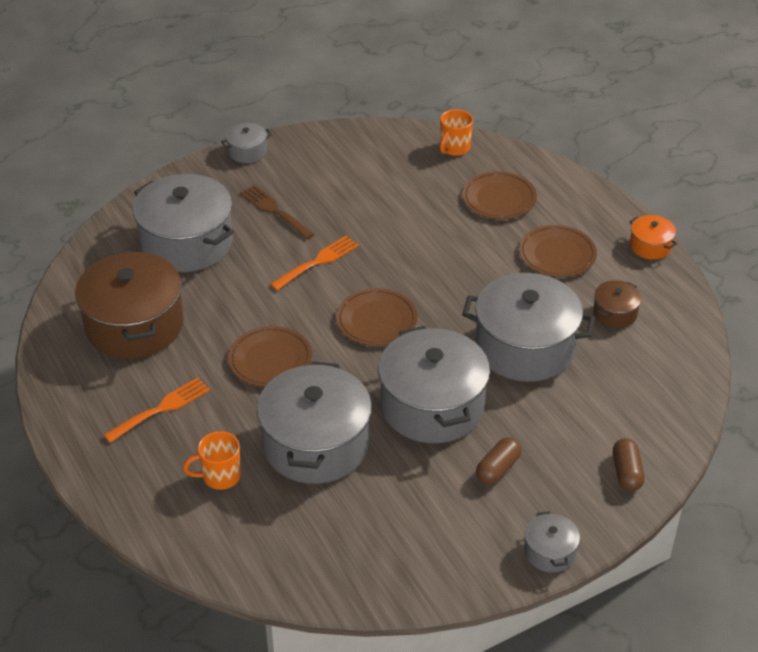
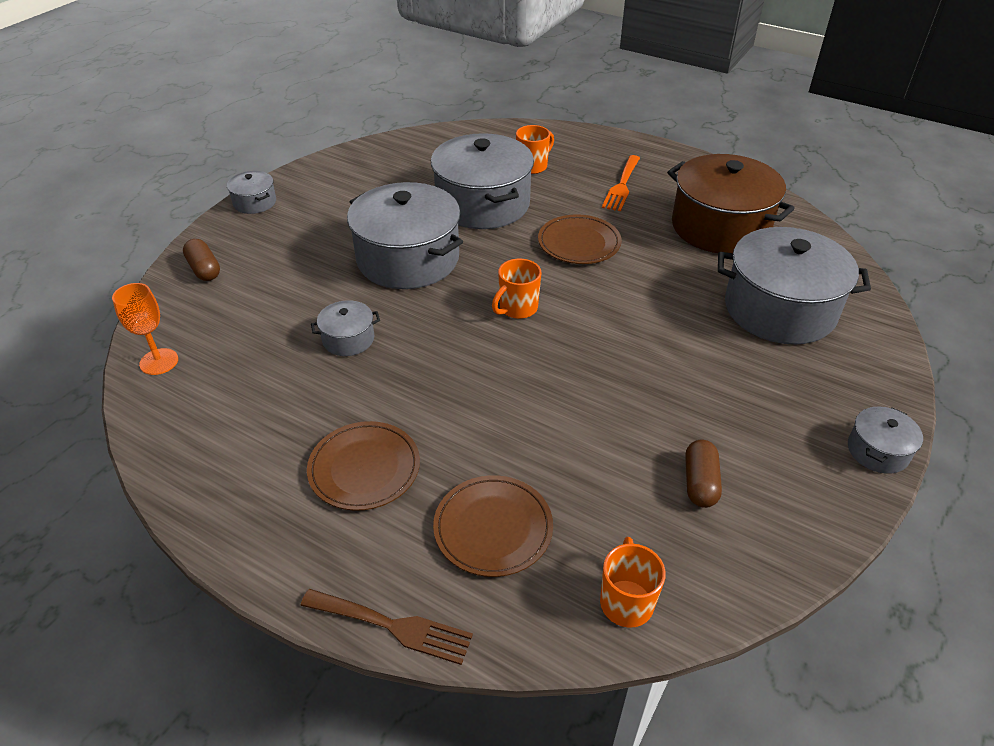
camera: 150 degrees right, 0 degrees up
brown fork [240,185,315,240] -> brown fork moved to [300,589,473,665]
orange fork [270,235,359,290] -> none
brown plate [336,288,417,346] -> orange mug [492,259,541,319]
grey pot [462,273,595,382] -> grey pot [311,300,380,356], size x0.45
brown capsule [476,437,521,485] -> brown capsule moved to [685,440,722,508]
brown pot [593,280,642,328] -> none
orange pot [629,215,677,260] -> none
none -> orange goblet [112,283,178,375]

